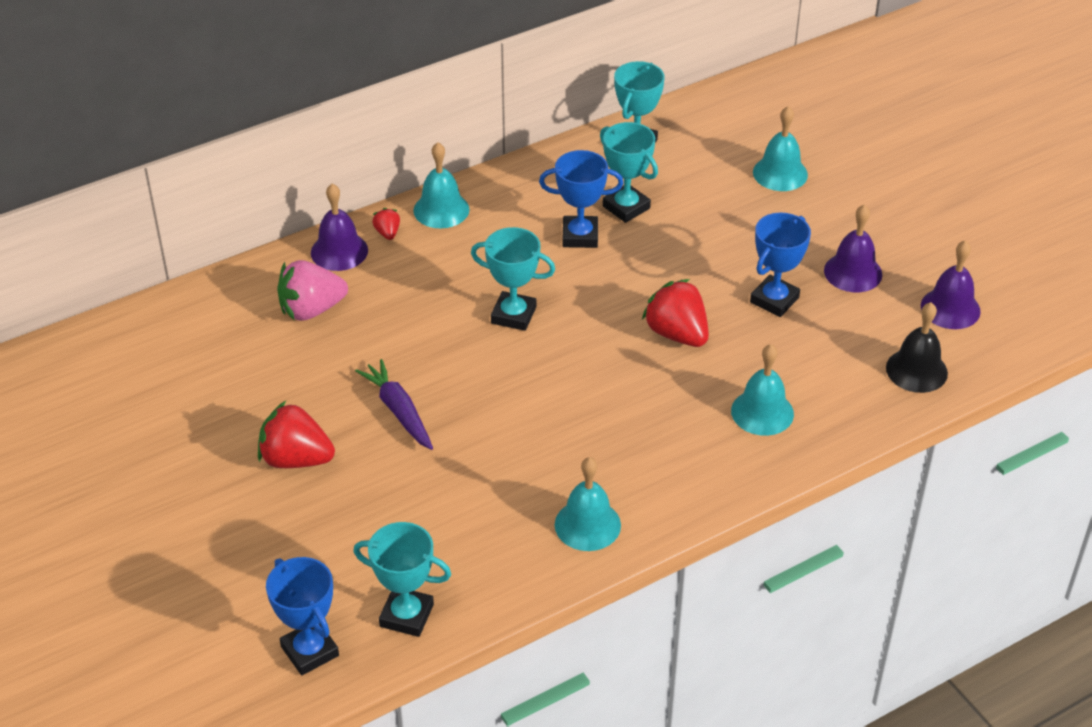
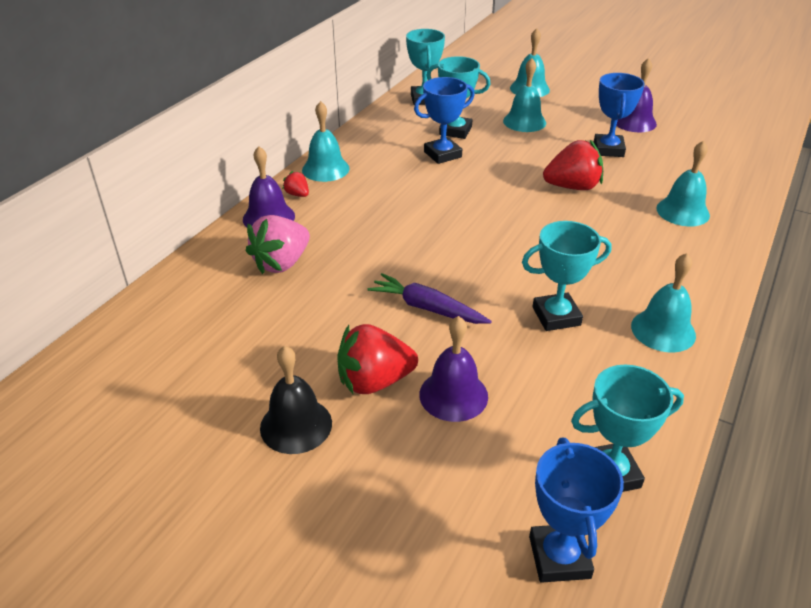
camera: 30 degrees left, 5 degrees down
blue trophy [266,557,339,675] -> blue trophy turned 60 degrees clockwise [529,438,624,583]
turquoise trophy [471,227,555,331] -> turquoise trophy moved to [522,221,611,331]
red strawberry [642,279,709,347] -> red strawberry turned 150 degrees clockwise [543,140,603,190]
black bell [886,302,948,393] -> black bell moved to [260,346,332,454]
purple bell [921,240,981,329] -> purple bell moved to [419,316,488,422]
none -> turquoise bell [503,58,546,132]

